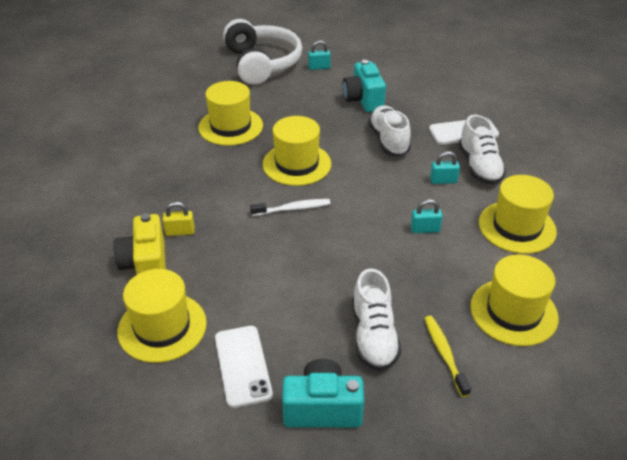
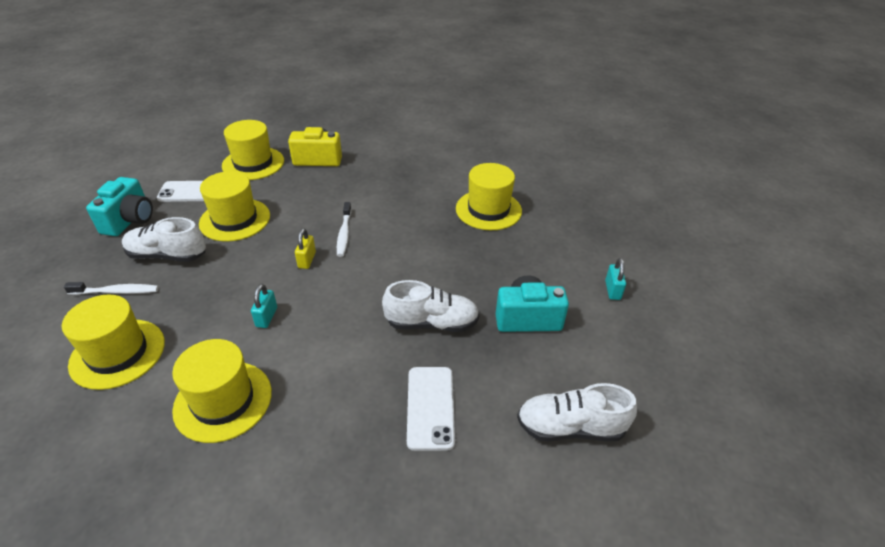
camera: 100 degrees right, 0 degrees up
yellow padlock [163,202,195,236] -> yellow padlock moved to [295,228,316,269]
white headphones [223,19,302,85] -> none
yellow hat [262,116,331,186] -> yellow hat moved to [199,171,270,242]
yellow toothbrush [424,316,471,397] -> white toothbrush [64,282,159,295]
turquoise padlock [430,151,460,184] -> none
white shoe [458,115,506,185] -> white shoe moved to [517,383,637,441]

